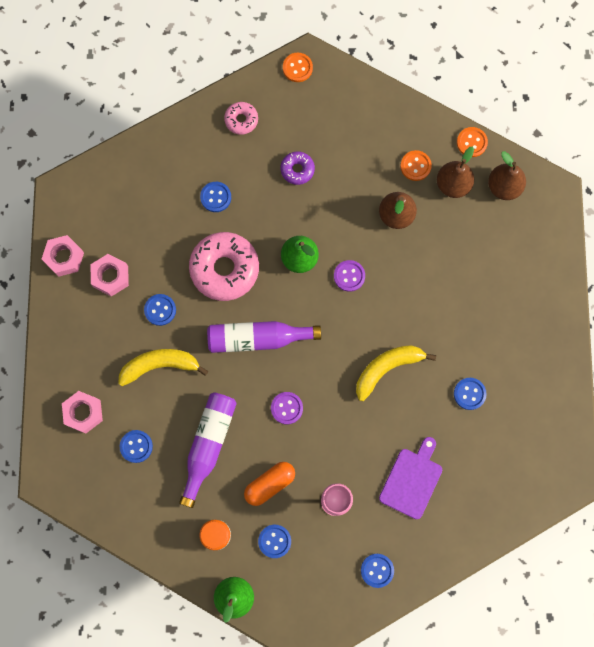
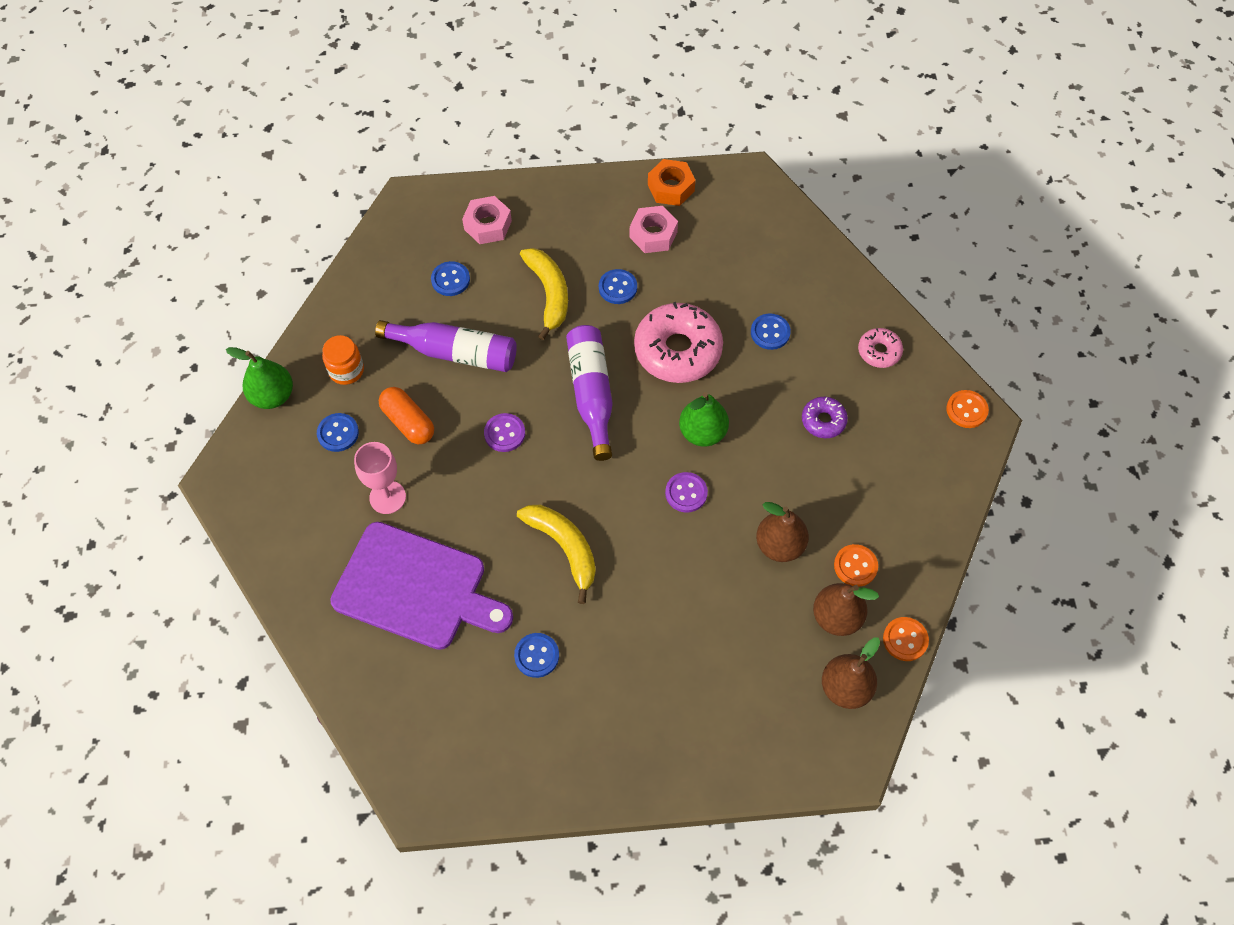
camera: 85 degrees right, 15 degrees down
pink nut [42,235,84,277] -> orange nut [648,159,696,206]
blue button [361,554,394,588] -> none
purple cutting board [379,437,442,519] -> purple cutting board [330,522,513,650], size x1.65

